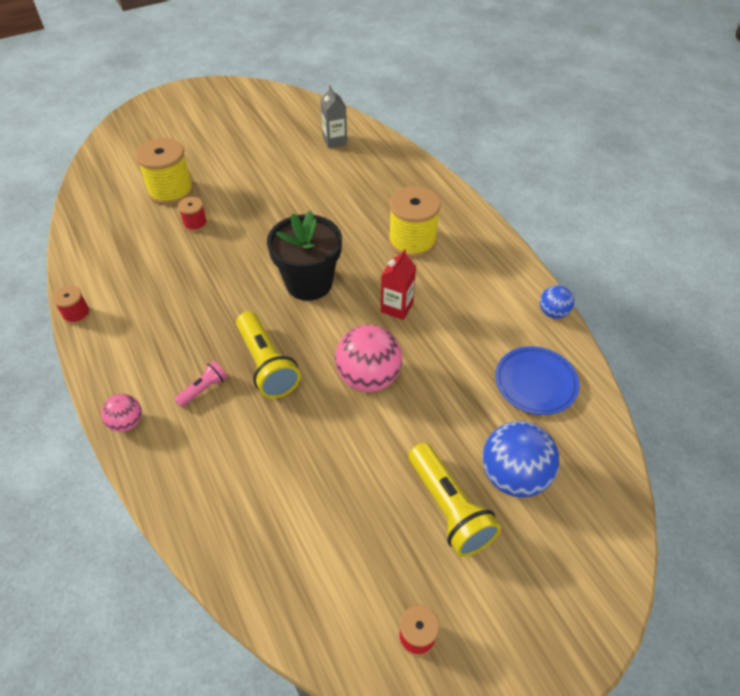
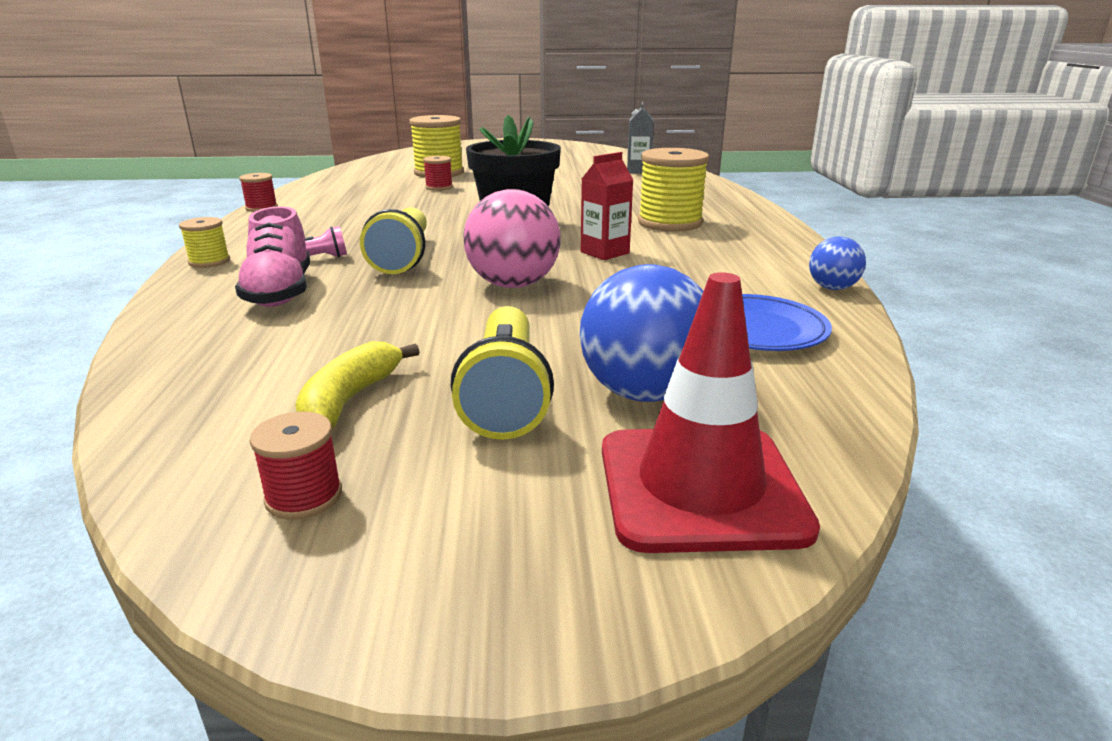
camera: 25 degrees right, 25 degrees down
pink ball [101,394,142,432] -> yellow spool [179,217,230,268]
none -> pink shoe [235,207,310,307]
none -> yellow banana [295,341,420,429]
none -> red traffic cone [602,272,820,553]

